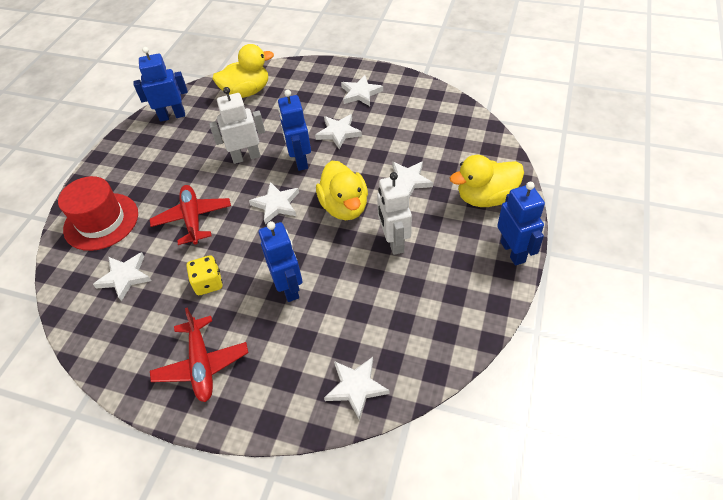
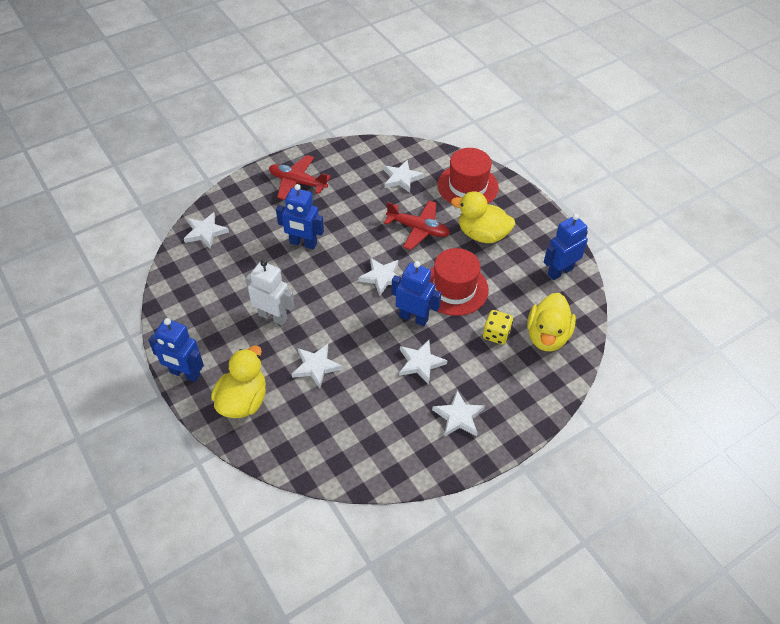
camera: 125 degrees right, 0 degrees up
blue robot [133,47,188,122] -> blue robot turned 150 degrees counterclockwise [544,214,588,280]
yellow dice [186,255,223,295] -> yellow dice moved to [483,310,513,345]
white robot [209,87,265,164] -> red hat [430,248,489,316]
yellow duck [316,161,368,220] -> yellow duck moved to [451,191,515,243]

